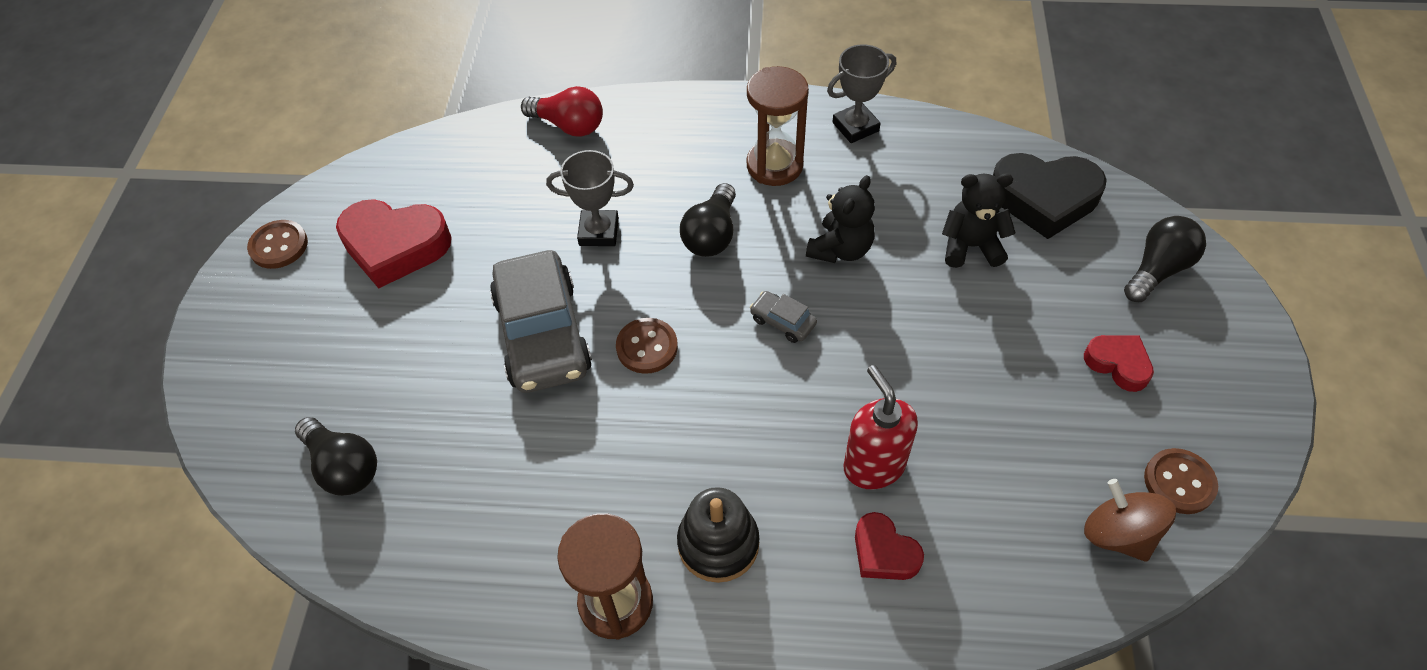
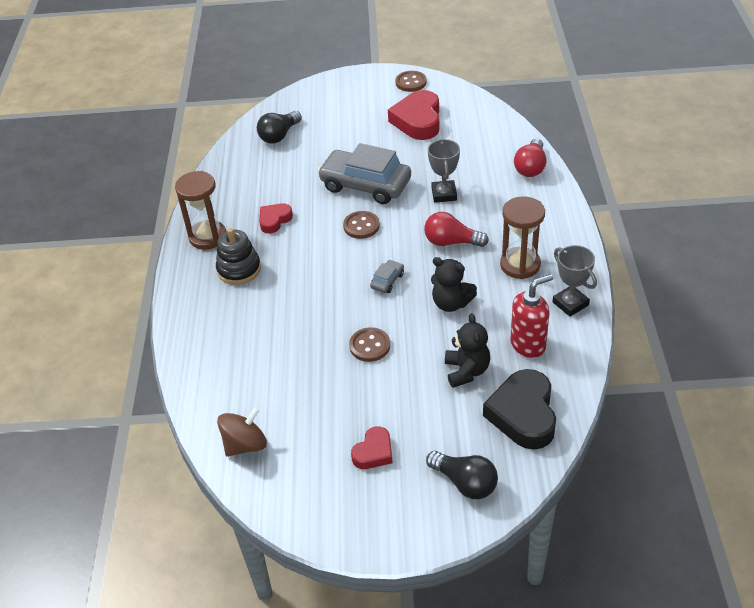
camera: 85 degrees right, 10 degrees down
grey car [490,250,592,393] -> grey car turned 45 degrees clockwise [318,143,411,204]
black light bulb [680,183,736,257] -> red light bulb [424,212,489,247]
red soap dispenser [843,365,918,489] -> red soap dispenser moved to [510,274,553,358]
red heart [855,512,924,580] -> red heart moved to [259,203,293,233]
brown button [1144,448,1218,514] -> brown button moved to [349,327,390,362]

